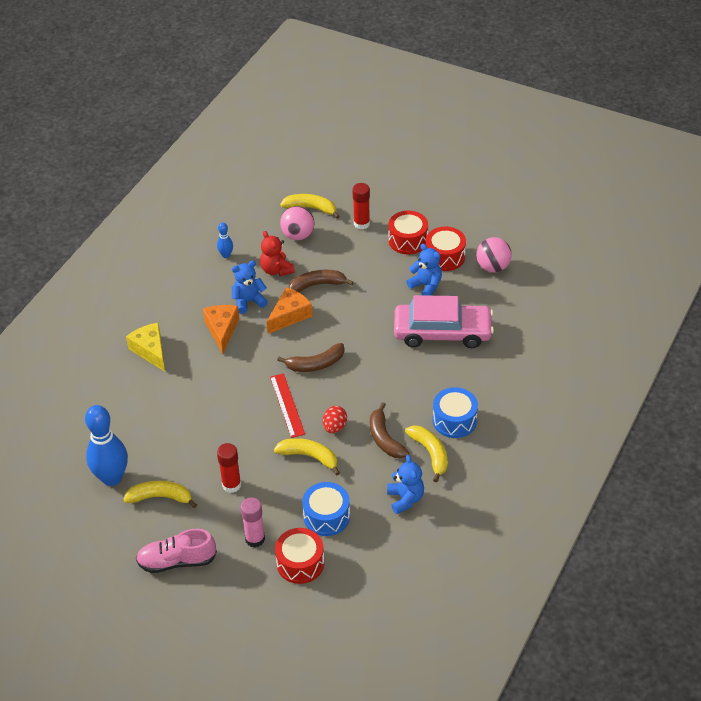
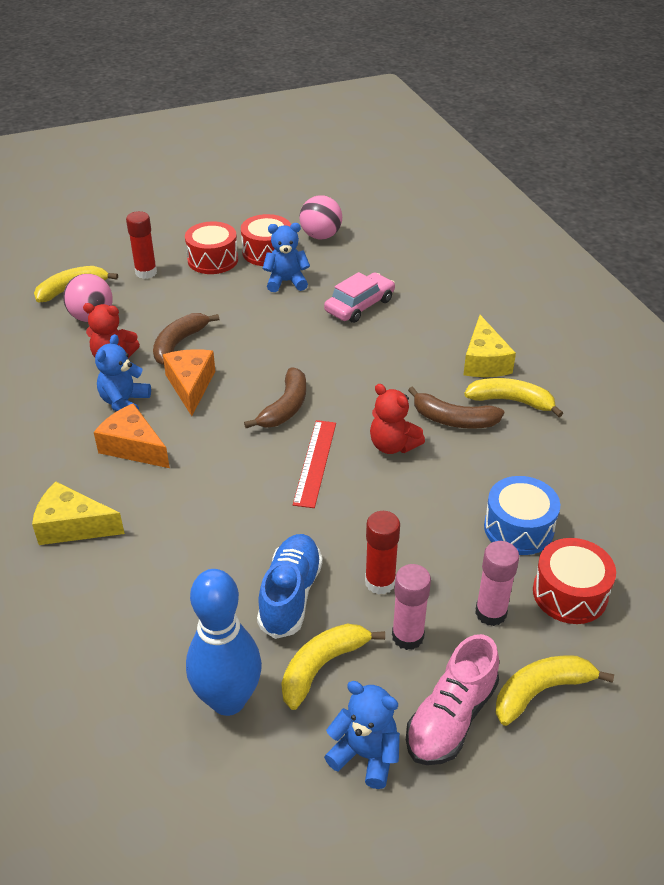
camera: 50 degrees left, 5 degrees down
blue bowling pin [217,222,233,258] -> none
red ruler [270,373,305,438] -> red ruler turned 75 degrees clockwise [293,420,336,508]
yellow banana [274,438,340,476] -> yellow banana moved to [495,655,614,726]
red egg [323,406,347,433] -> red teddy bear [370,384,425,454]
blue teddy bear [387,455,424,514] -> blue teddy bear moved to [324,681,400,789]
pink car [394,295,494,348] -> pink car [324,272,395,323], size x0.62
blue drum [433,387,478,438] -> yellow cheese [463,315,516,377]
none -> blue shoe [257,534,323,639]
none -> pink glue stick [392,564,431,650]

